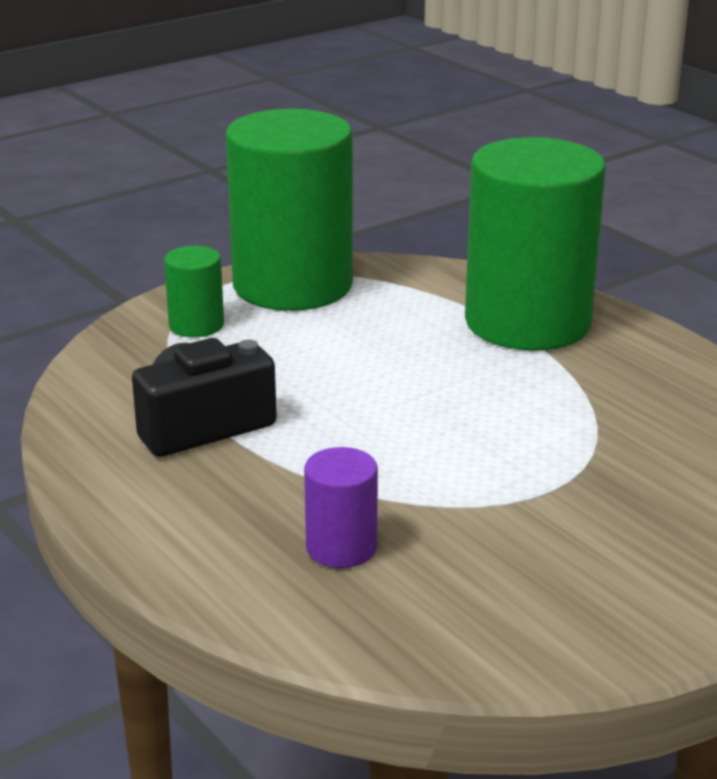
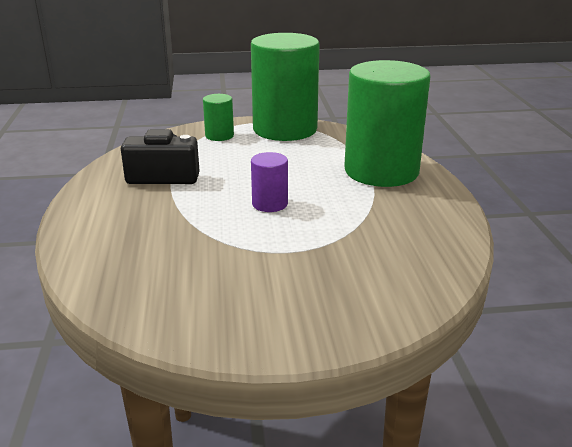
camera: 30 degrees right, 0 degrees up
purple cylinder [304,447,378,568] -> purple cylinder moved to [251,152,288,212]

